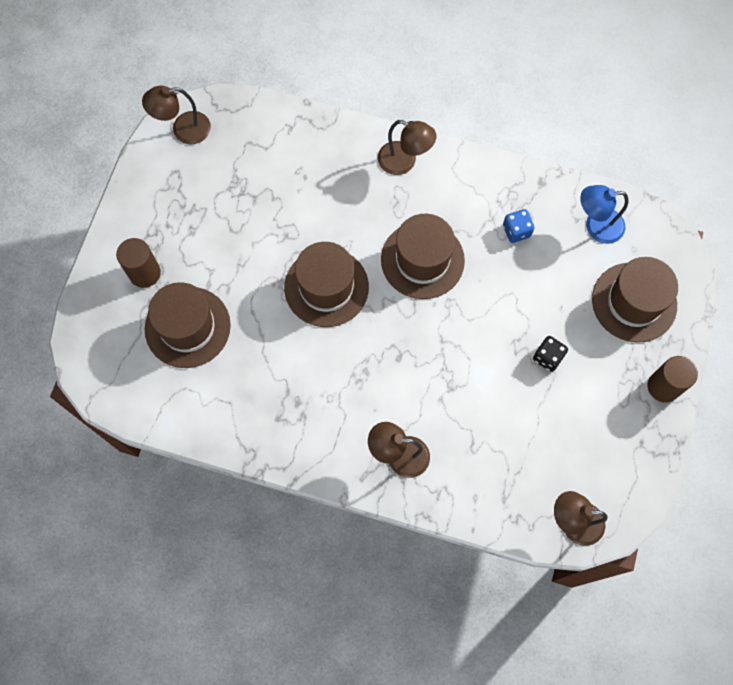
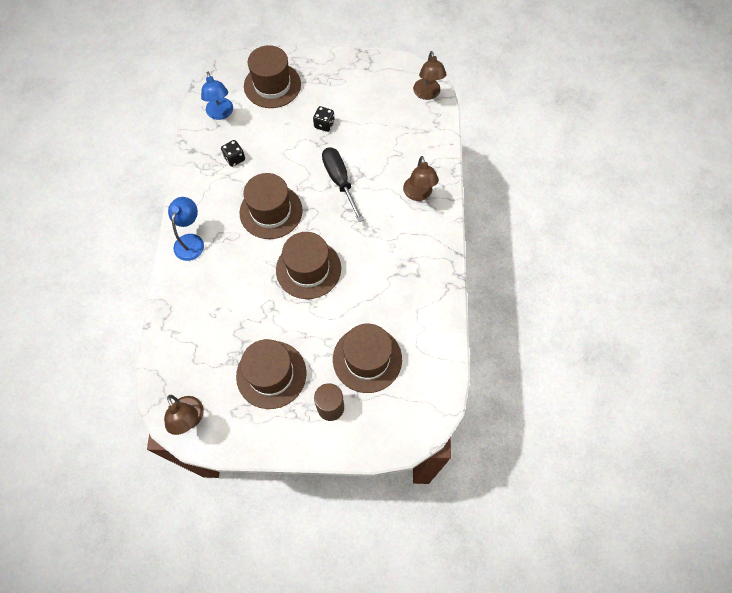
camera: 105 degrees left, 5 degrees down
brown lamp [378,120,437,175] -> blue lamp [168,197,204,261]
blue dice [503,209,534,243] -> black dice [221,140,245,167]
brown cylinder [648,356,698,403] -> none
none -> brown hat [236,339,306,409]
none -> black screwdriver [322,147,364,222]

